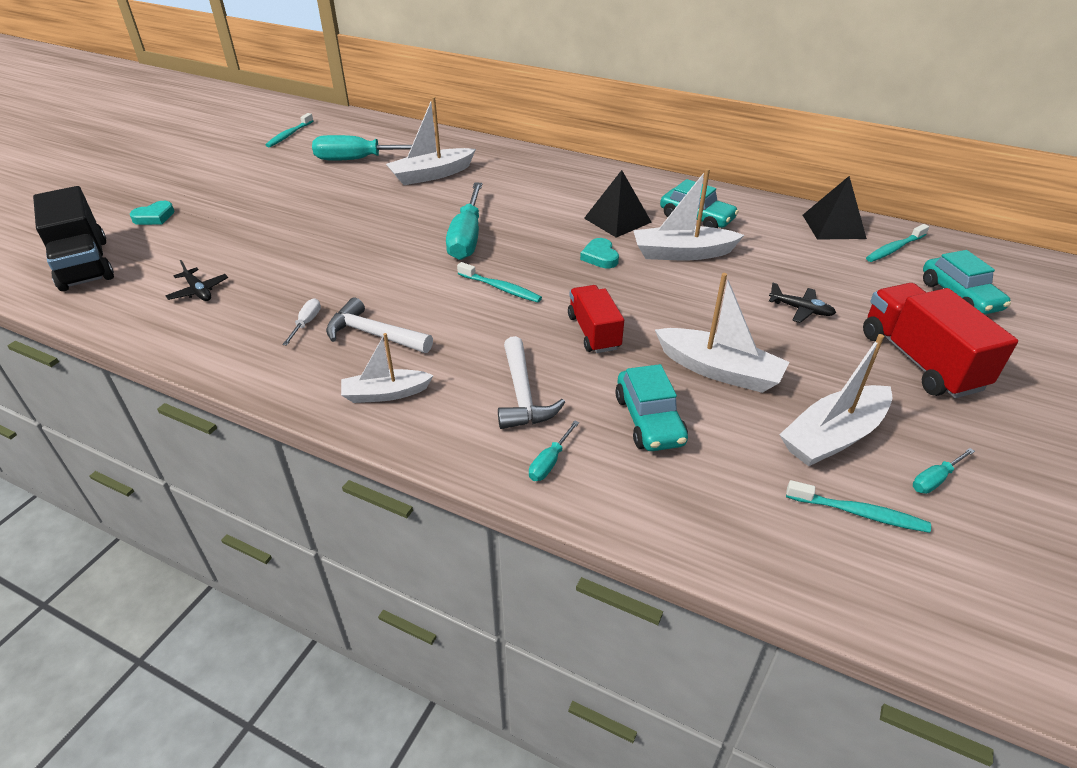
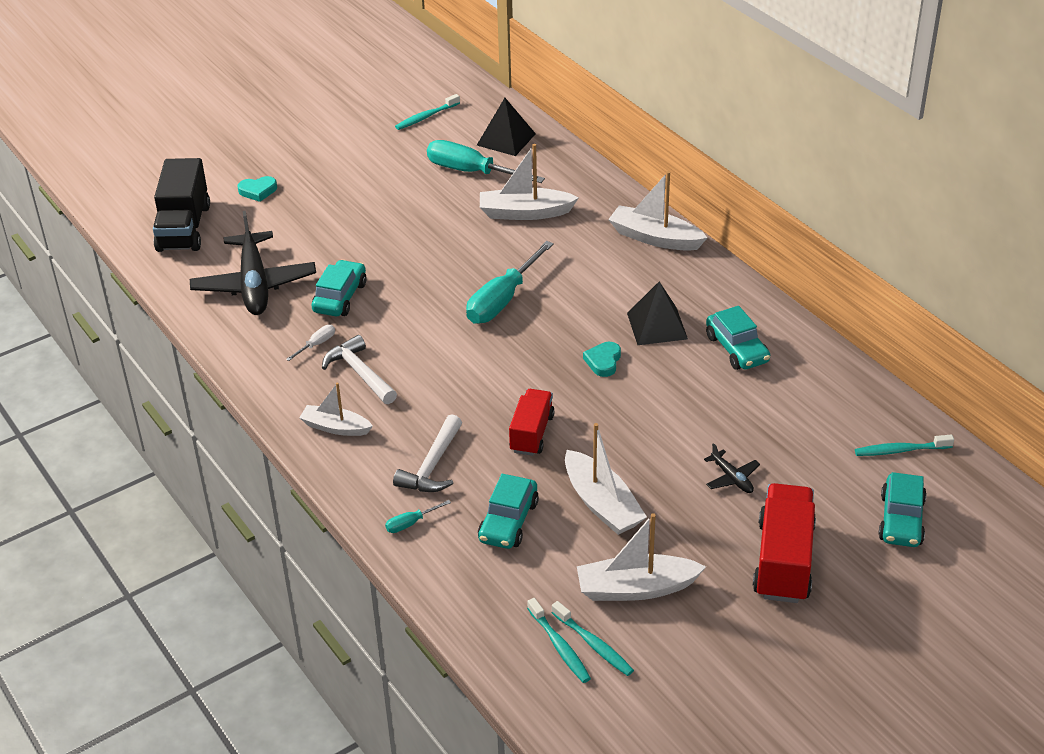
camera: 30 degrees right, 0 degrees up
black plane [165,260,228,301] -> black plane [190,211,316,315], size x2.32
turquoise toothbrush [457,262,542,303] -> turquoise toothbrush moved to [527,598,591,683]
white boat [633,168,744,260] -> white boat moved to [608,171,708,251]
black pyramid [803,176,867,240] -> black pyramid moved to [477,98,536,156]
turquoise screwdriver [913,448,975,494] -> none
none -> turquoise car [311,260,367,316]

